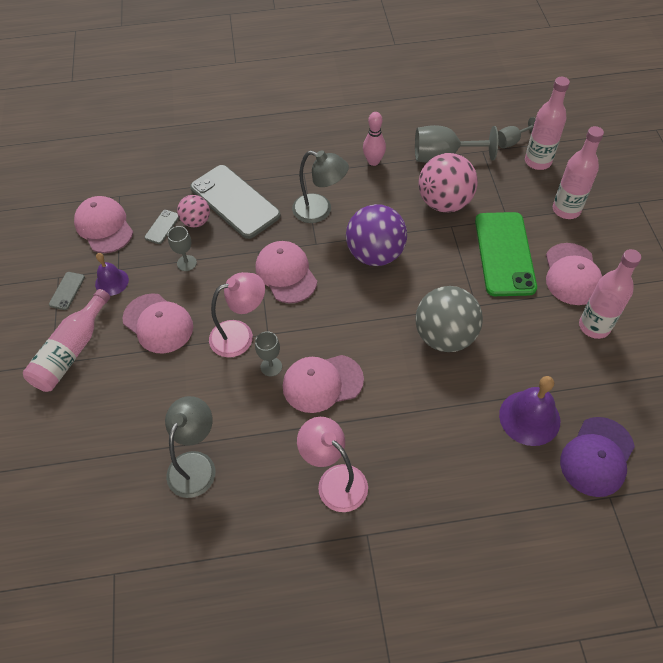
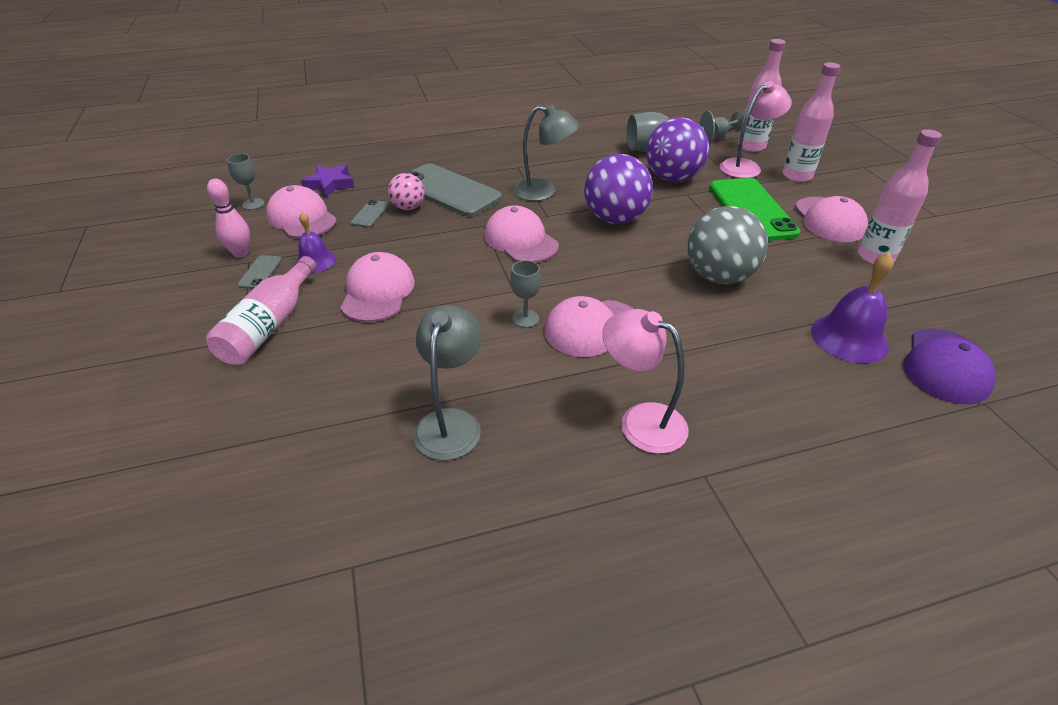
camera: 10 degrees left, 15 degrees down
pink cap [123,293,193,353] -> pink cap turned 120 degrees counterclockwise [340,252,415,322]
grey goblet [168,226,197,271] -> grey goblet moved to [227,154,265,210]
pink lamp [209,272,265,357] -> pink lamp moved to [719,81,792,178]
pink bowling pin [363,112,386,166] -> pink bowling pin moved to [207,179,250,258]
pink ball [419,153,478,212] -> purple ball [646,117,709,182]
none -> purple star [301,164,355,197]

